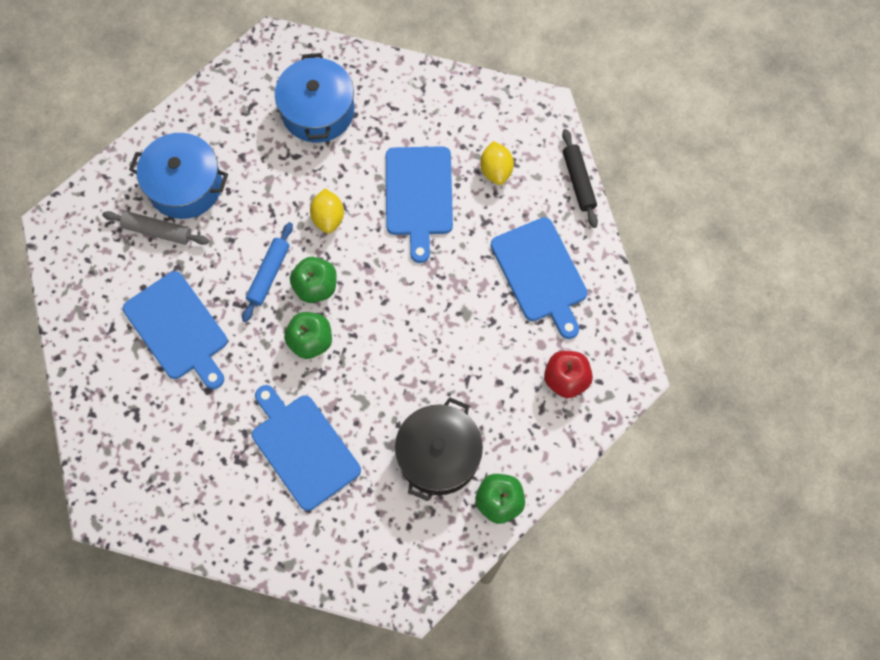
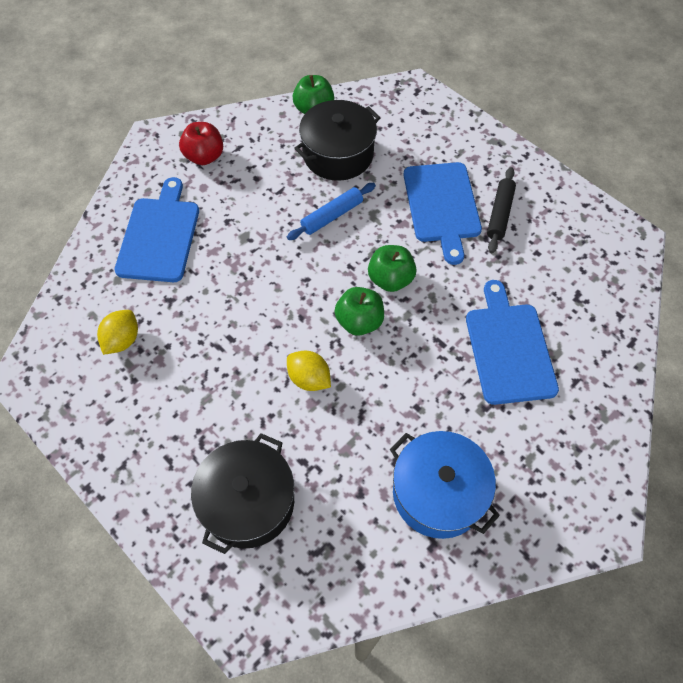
camera: 150 degrees left, 10 degrees down
grey rolling pin [102,211,209,245] -> none
blue rolling pin [242,222,293,322] -> blue rolling pin moved to [287,183,376,240]
blue pot [275,53,354,143] -> black pot [191,433,294,554]
yellow lemon [310,189,344,234] -> yellow lemon turned 75 degrees counterclockwise [287,351,331,391]
blue cutting board [386,146,453,263] -> none
black rolling pin [562,129,598,228] -> black rolling pin moved to [487,167,516,253]

